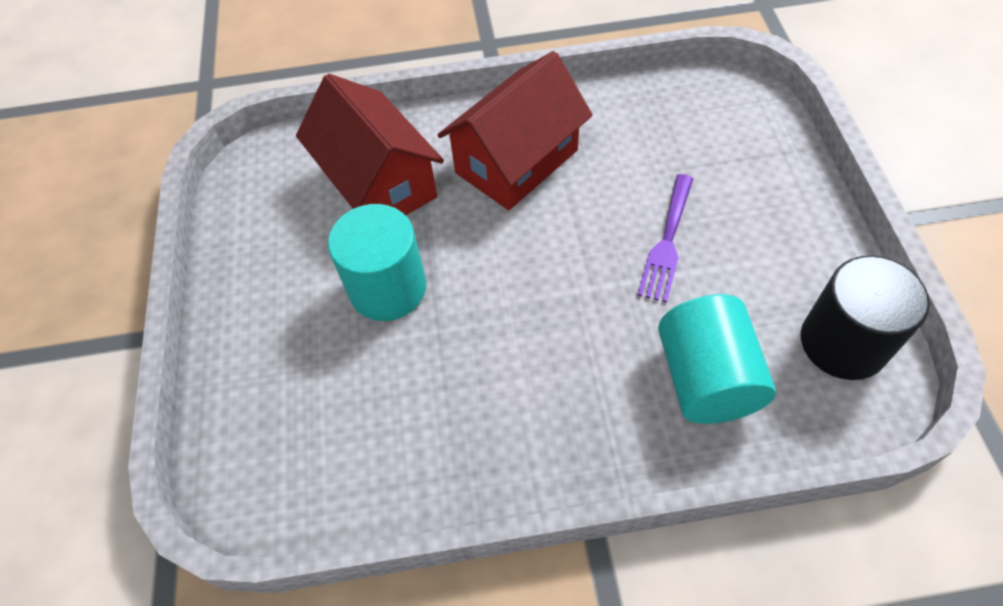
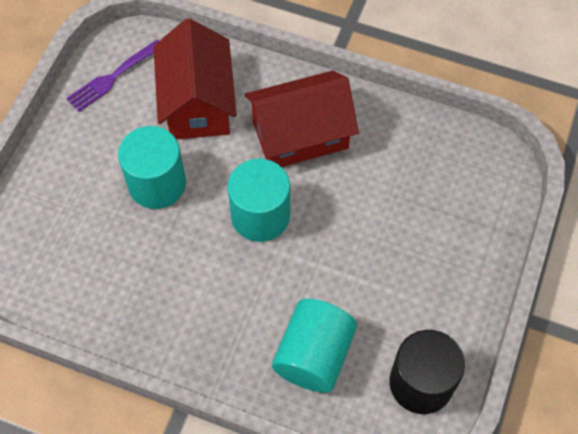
camera: 25 degrees right, 5 degrees up
purple fork [637,174,693,303] -> purple fork moved to [66,39,159,112]
none -> turquoise cylinder [227,158,290,242]

